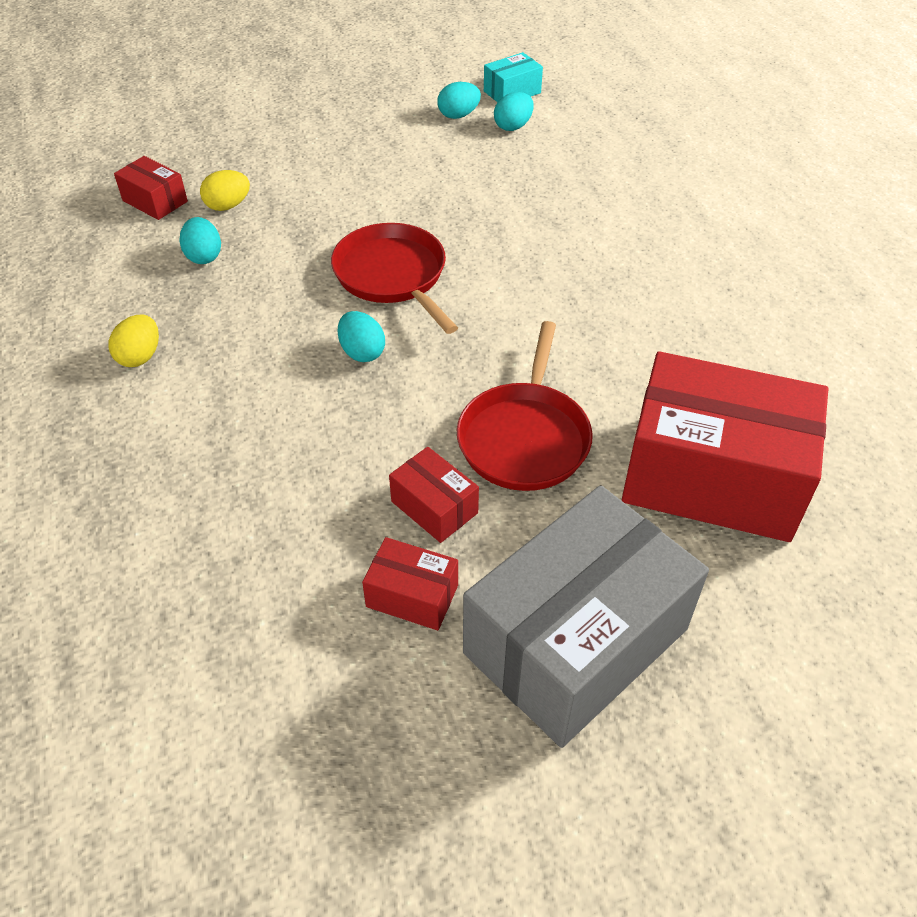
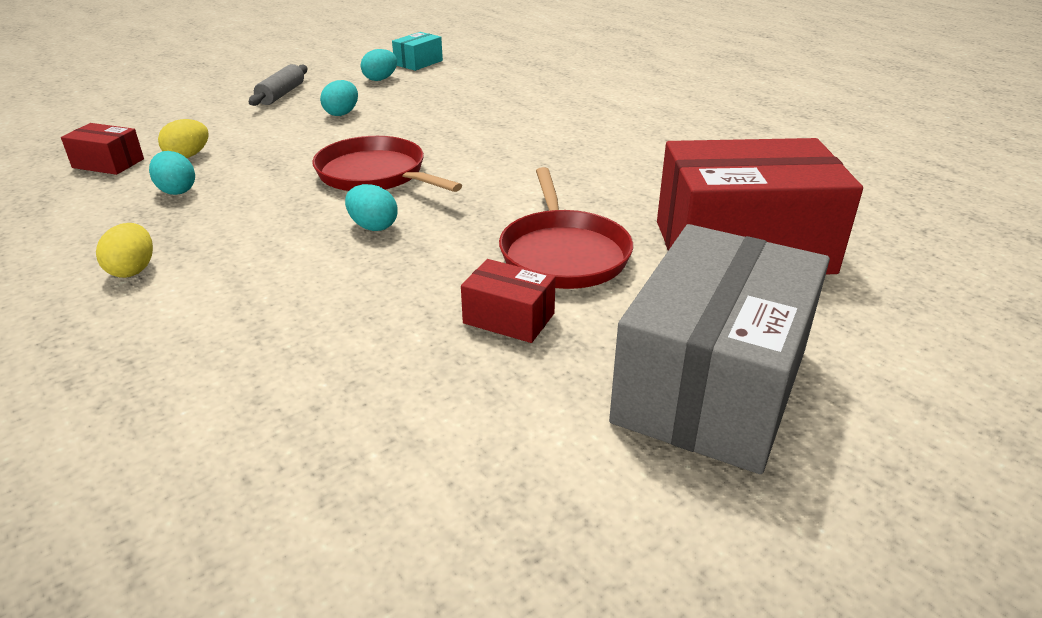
camera: 20 degrees left, 15 degrees down
red box [362,537,458,631] -> none
turquoise egg [494,92,534,131] -> turquoise egg moved to [320,80,358,116]
none -> grey rolling pin [249,64,307,106]

